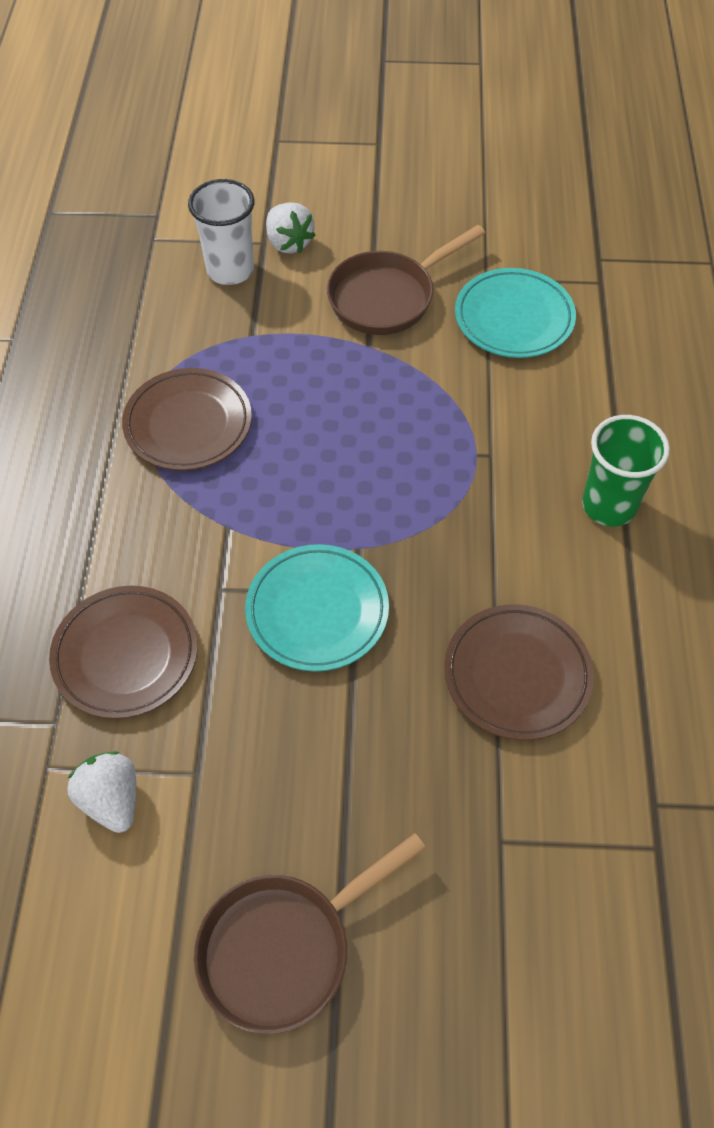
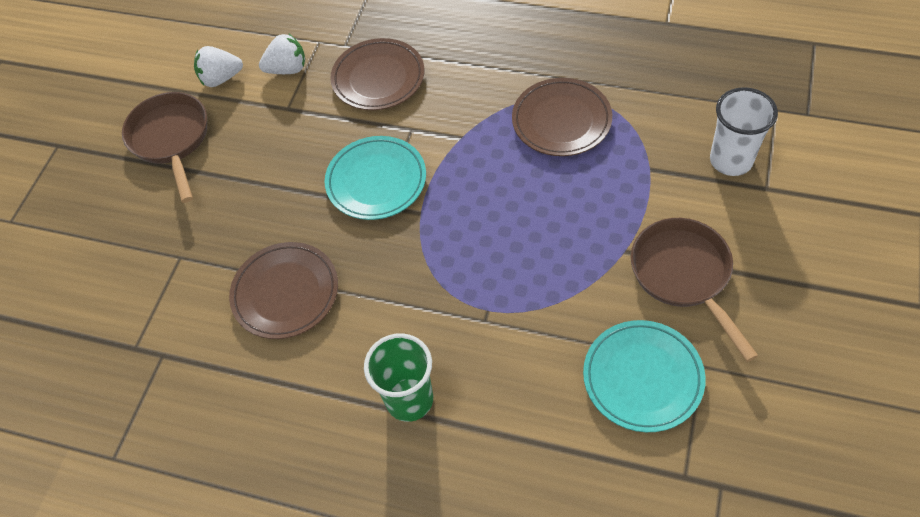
camera: 110 degrees right, 0 degrees up
white strawberry [266,202,316,253] -> white strawberry moved to [194,46,243,87]

